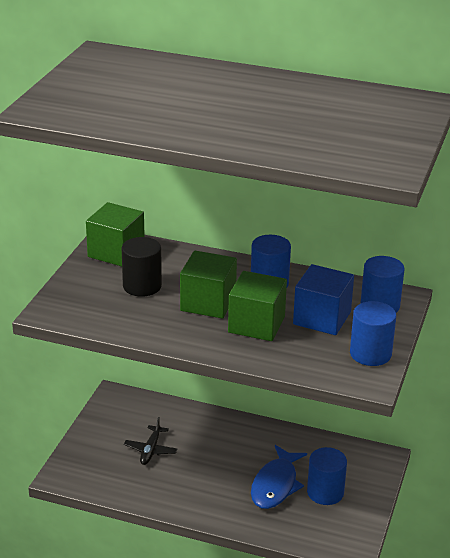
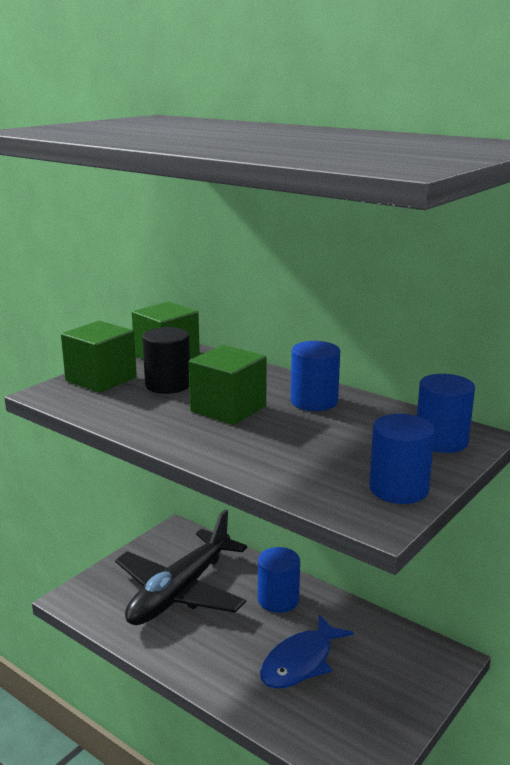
camera: 20 degrees right, 10 degrees down
black plane [124,417,178,465] -> black plane [115,509,247,625], size x2.40
green cube [228,271,287,341] -> green cube moved to [61,321,137,393]
blue cube [293,264,354,335] -> none
blue cylinder [307,447,347,505] -> blue cylinder moved to [258,547,300,613]

